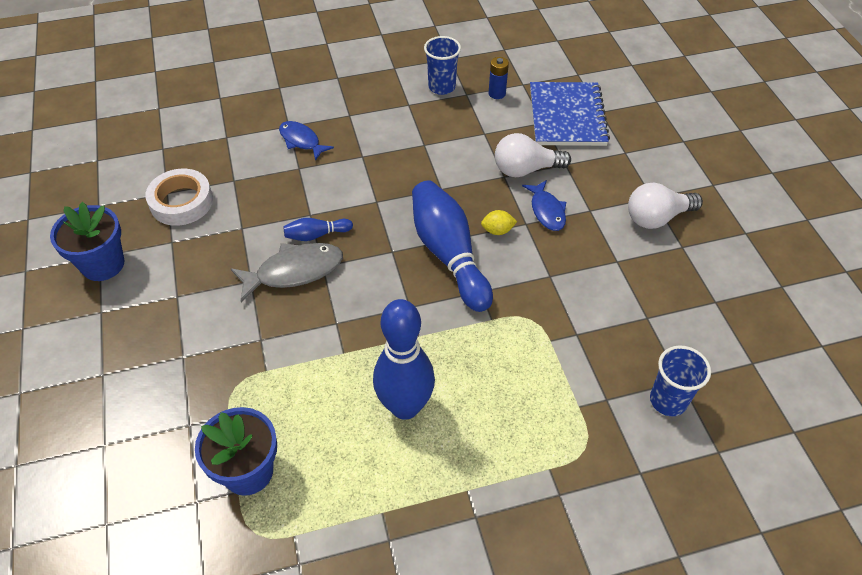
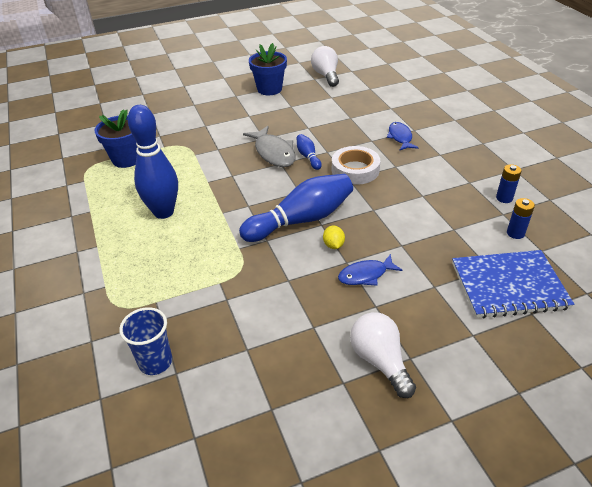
camera: 85 degrees right, 10 degrees down
white tape [145,169,213,226] -> white tape moved to [332,146,380,185]
blue fish [279,121,334,161] -> blue fish turned 45 degrees counterclockwise [387,122,419,151]
blue cup [424,36,461,95] -> blue battery [496,164,522,203]
white light bulb [495,133,571,177] -> white light bulb moved to [311,46,339,87]

